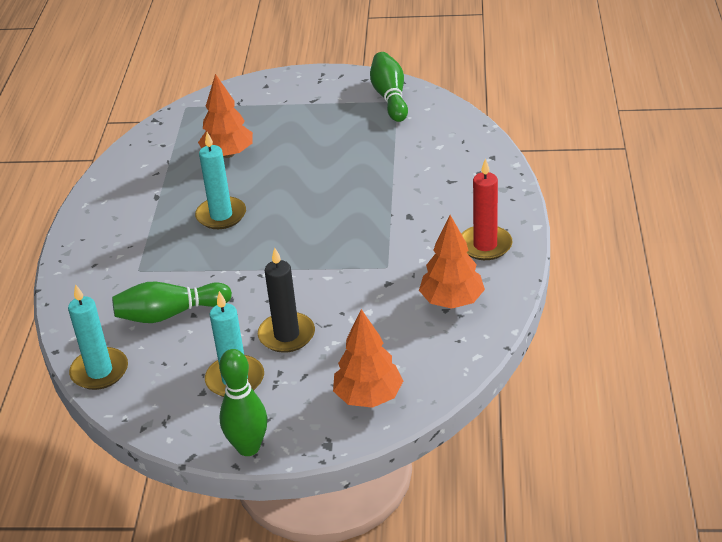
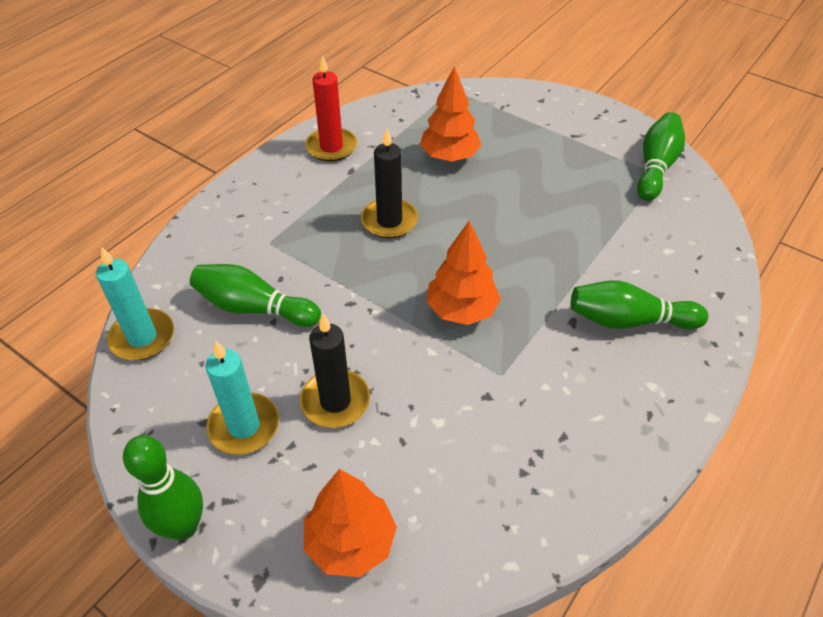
camera: 30 degrees right, 10 degrees up
turquoise candle [195,132,246,229] -> black candle [361,129,418,238]
orange tree [419,215,485,309] -> orange tree moved to [427,220,501,325]
red candle [462,158,512,260] -> red candle moved to [305,55,357,162]
none -> green bowling pin [571,280,708,329]

